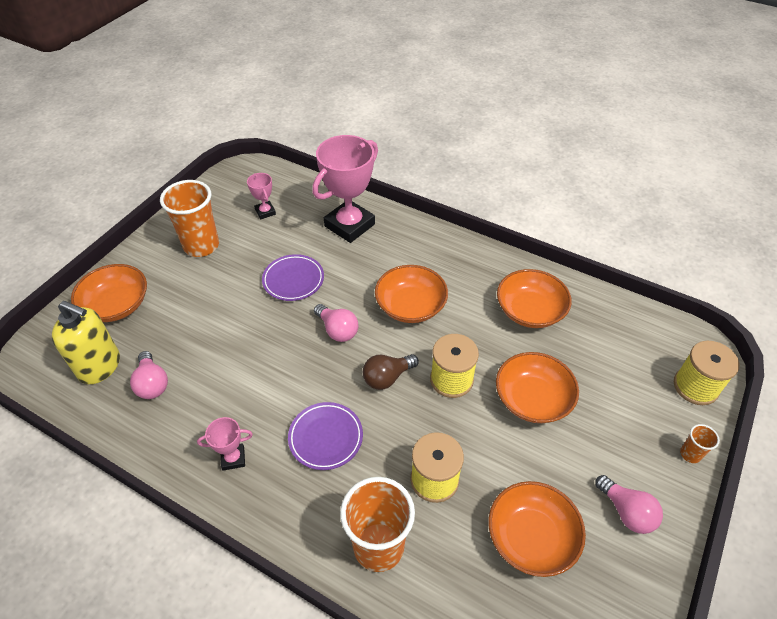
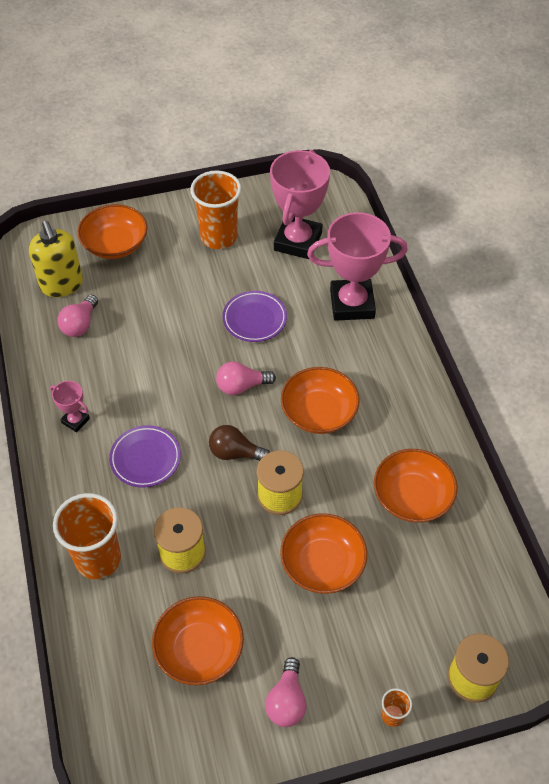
camera: 45 degrees right, 5 degrees up
pink trophy [247,173,276,219] -> pink trophy [270,150,330,259], size x2.17
pink light bulb [314,304,358,342] -> pink light bulb turned 75 degrees clockwise [216,361,276,395]

